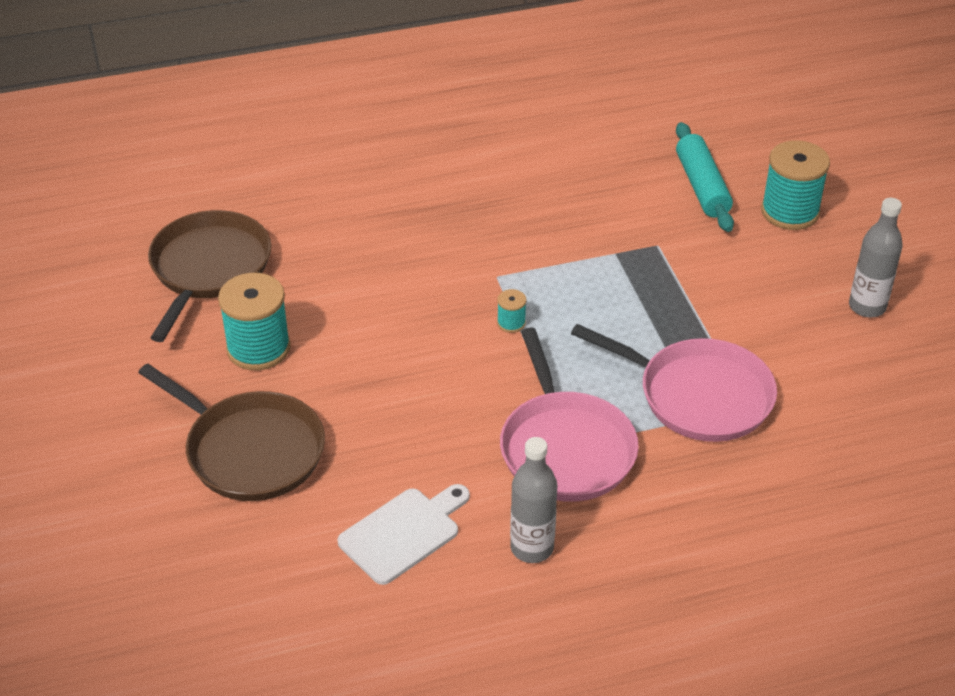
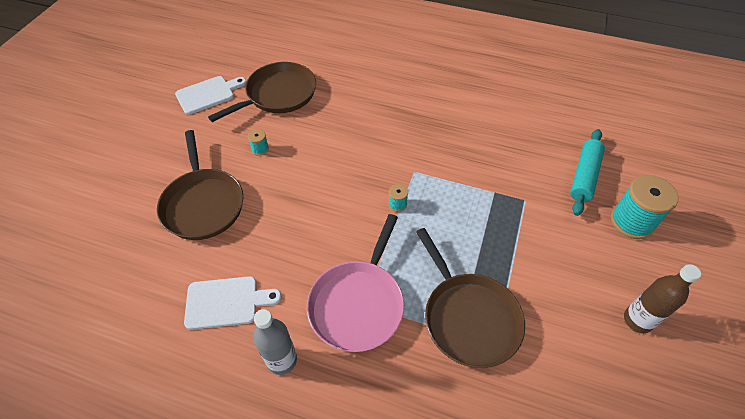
camera: 35 degrees right, 10 degrees up
turquoise spool [218,273,291,370] -> turquoise spool [248,129,269,156], size x0.46
pink pan [571,324,777,442] -> brown pan [416,228,525,368]
grey bottle [849,198,903,318] -> brown bottle [624,264,701,333]
none -> white cutting board [175,76,246,115]

